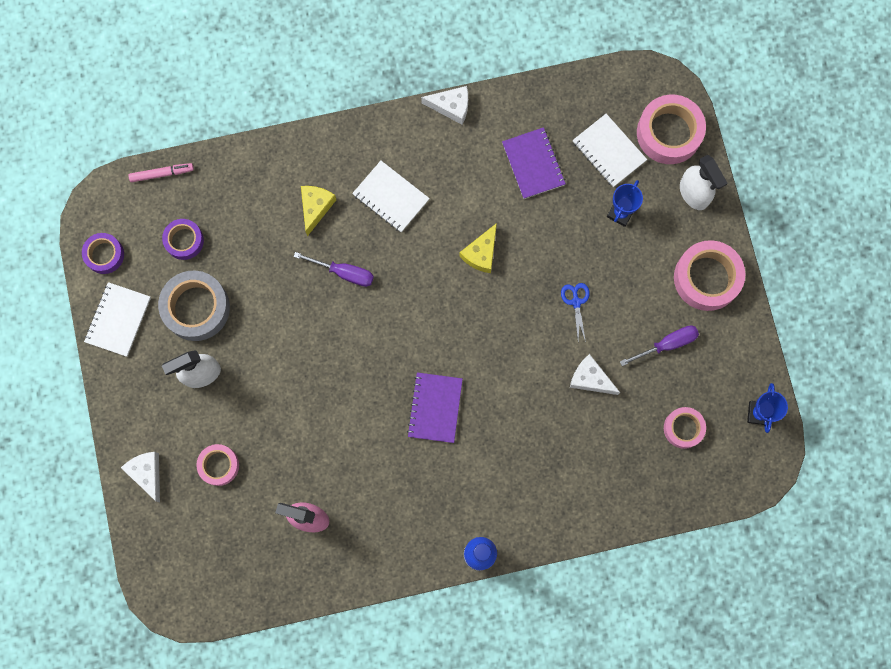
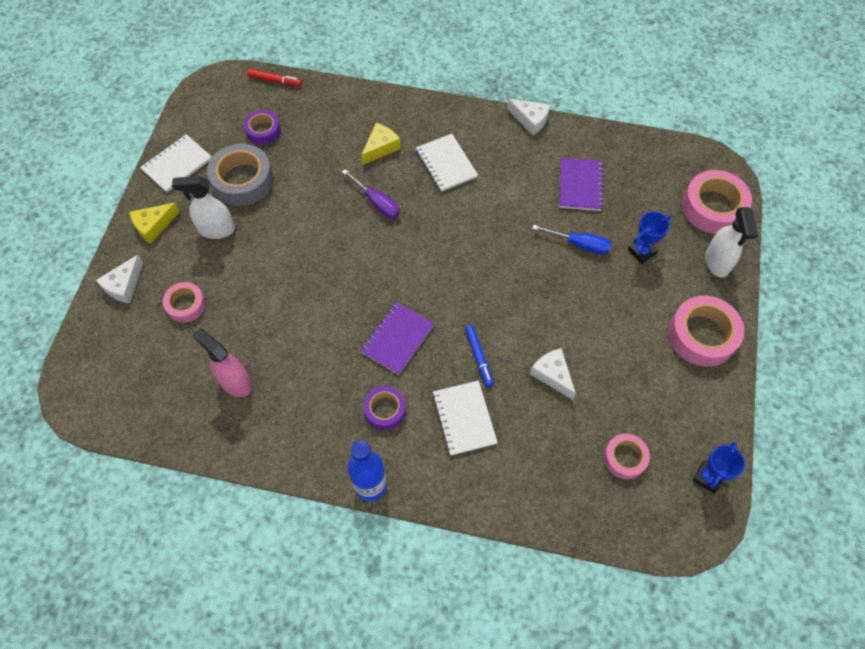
camera: 25 degrees right, 15 degrees down
purple tape [82,233,124,274] -> purple tape moved to [363,386,406,430]
white cheese [121,452,160,503] -> white cheese turned 150 degrees counterclockwise [96,255,143,304]
pink marker [129,163,194,182] -> red marker [247,69,302,86]
yellow cheese [459,223,497,273] -> yellow cheese moved to [129,203,180,244]
blue scissors [561,283,590,342] -> none
white notebook [573,114,647,187] -> white notebook moved to [432,380,498,456]
purple screwdriver [620,325,699,366] -> none
none -> blue marker [465,325,494,387]
none -> blue screwdriver [532,225,611,254]

